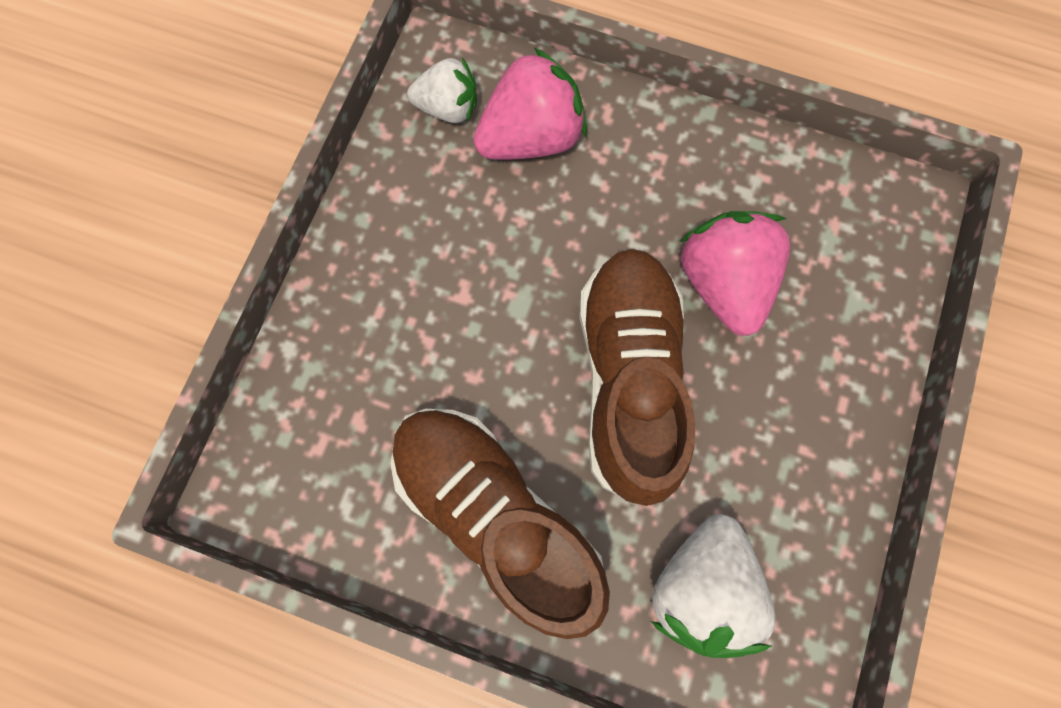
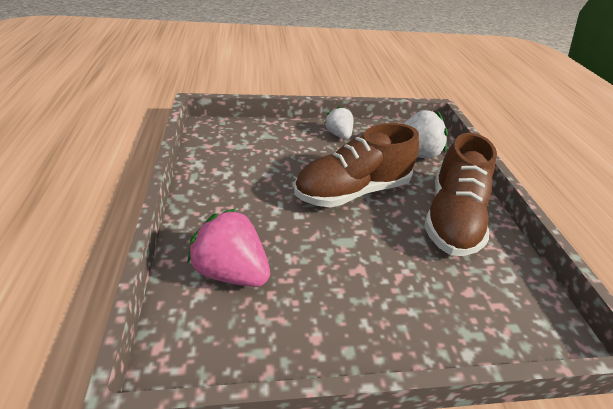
camera: 120 degrees left, 35 degrees down
white strawberry [407,57,477,123] -> white strawberry moved to [324,106,353,139]
pink strawberry [680,211,791,336] -> none

